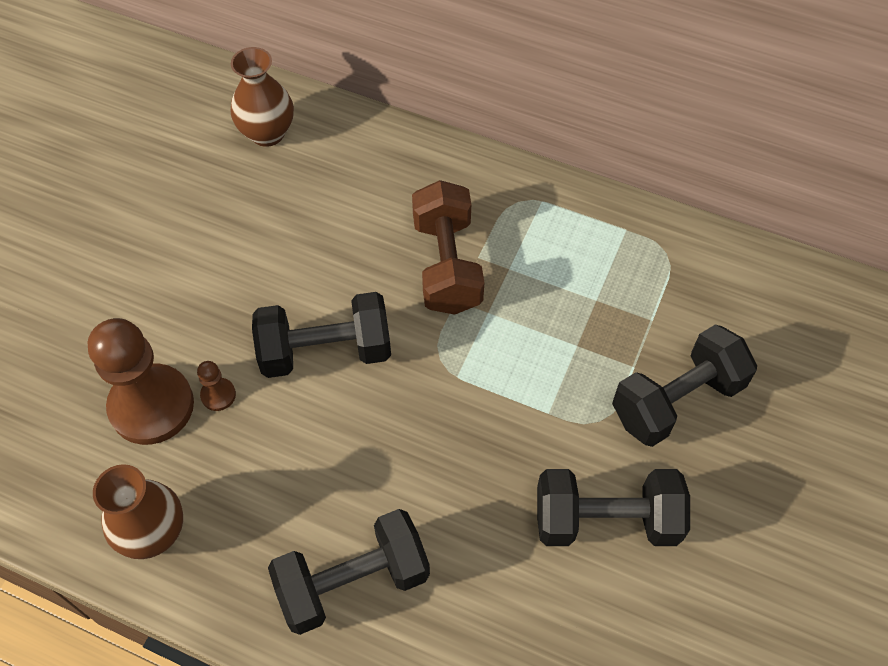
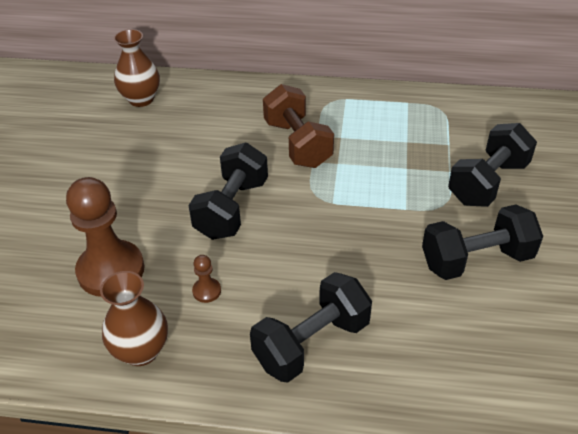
camera: 15 degrees left, 15 degrees down
brown pawn [197,361,236,411] -> brown pawn moved to [192,255,221,303]
black dumbbell [252,292,391,378] -> black dumbbell turned 45 degrees counterclockwise [188,143,268,240]

